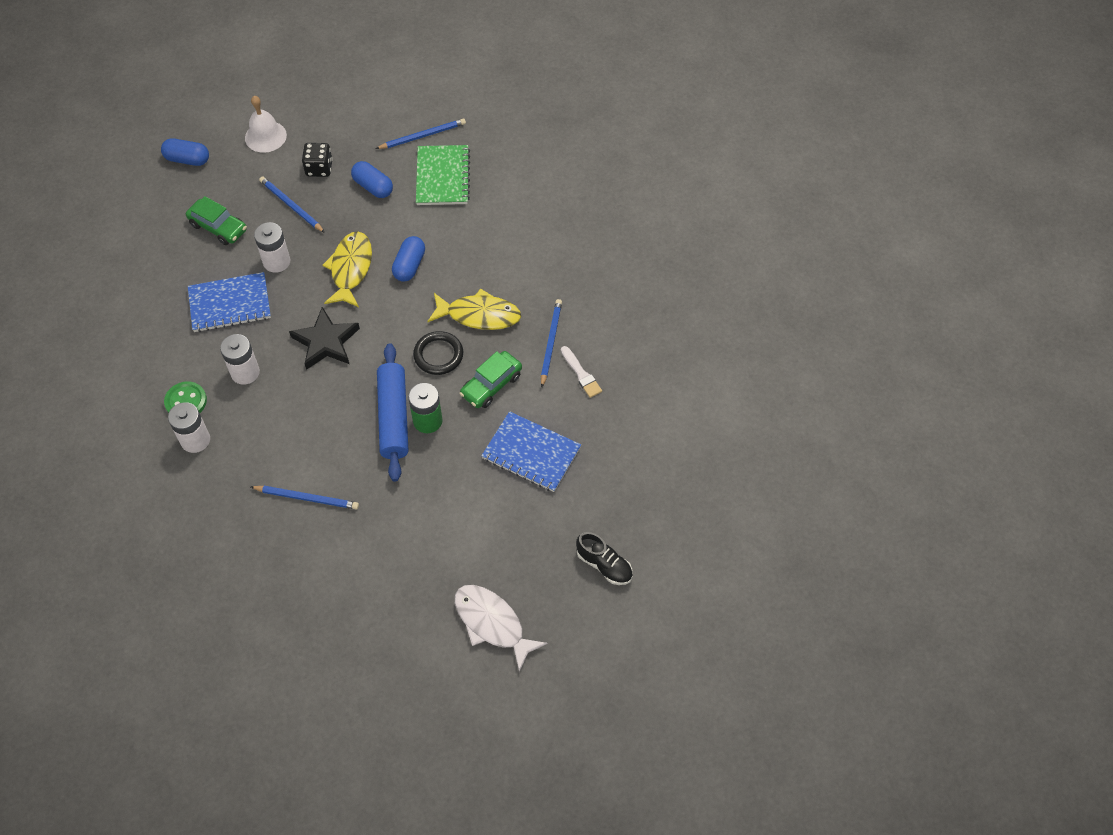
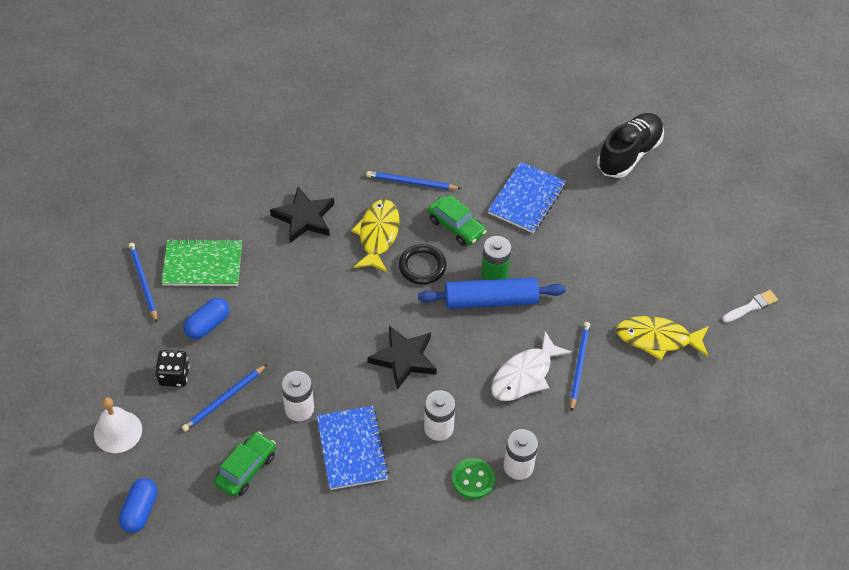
camera: 90 degrees left, 5 degrees down
yellow fish [322,232,372,307] -> yellow fish moved to [616,316,709,360]
blue capsule [392,236,425,282] -> none
white fish [455,585,548,672] -> white fish moved to [491,331,572,401]
white brush [561,346,602,398] -> white brush moved to [722,290,778,323]
black shoe [576,532,633,585] -> black shoe [597,113,664,178], size x1.70
none -> black star [270,187,334,243]

